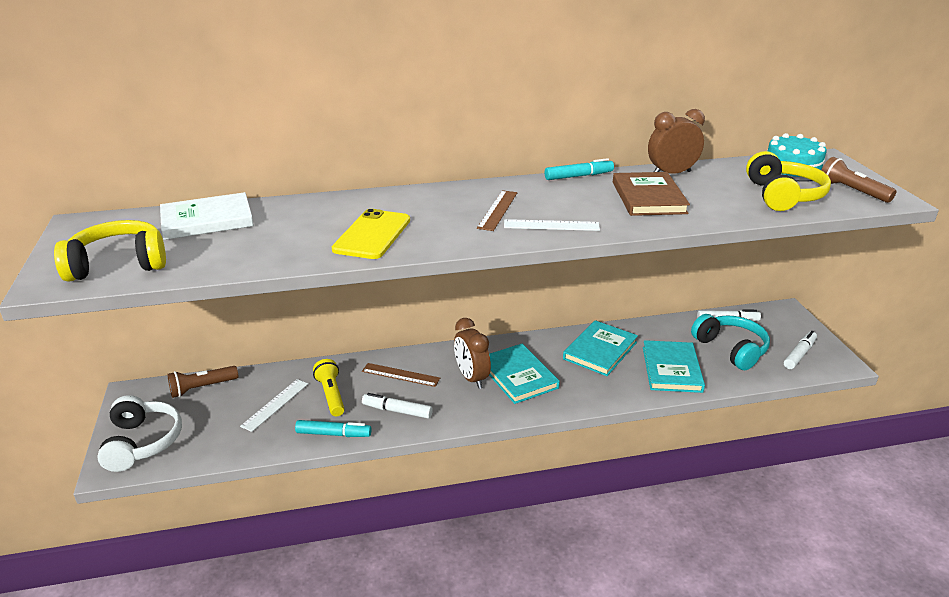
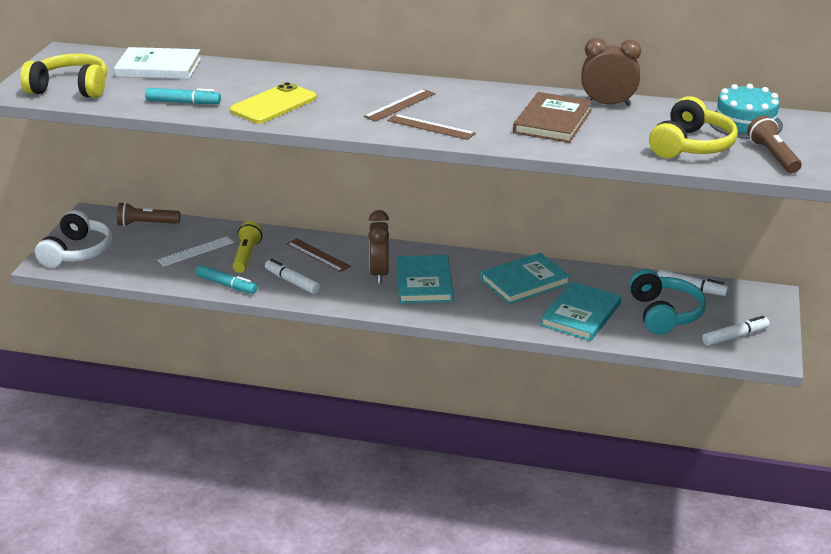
camera: 25 degrees right, 0 degrees up
white ruler [504,219,600,231] -> brown ruler [387,114,476,140]
turquoise marker [545,158,614,180] -> turquoise marker moved to [145,88,221,104]

